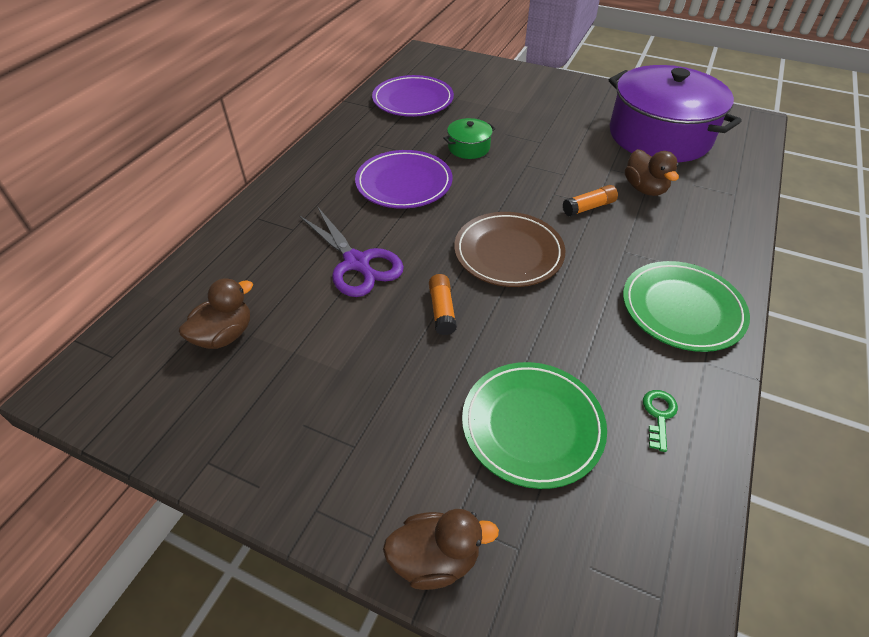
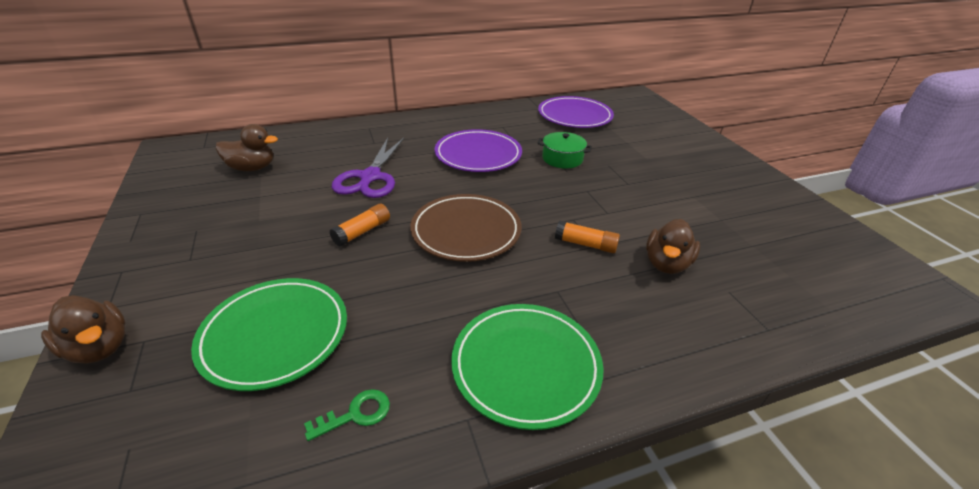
camera: 45 degrees right, 10 degrees down
purple pot [609,65,742,162] -> none

